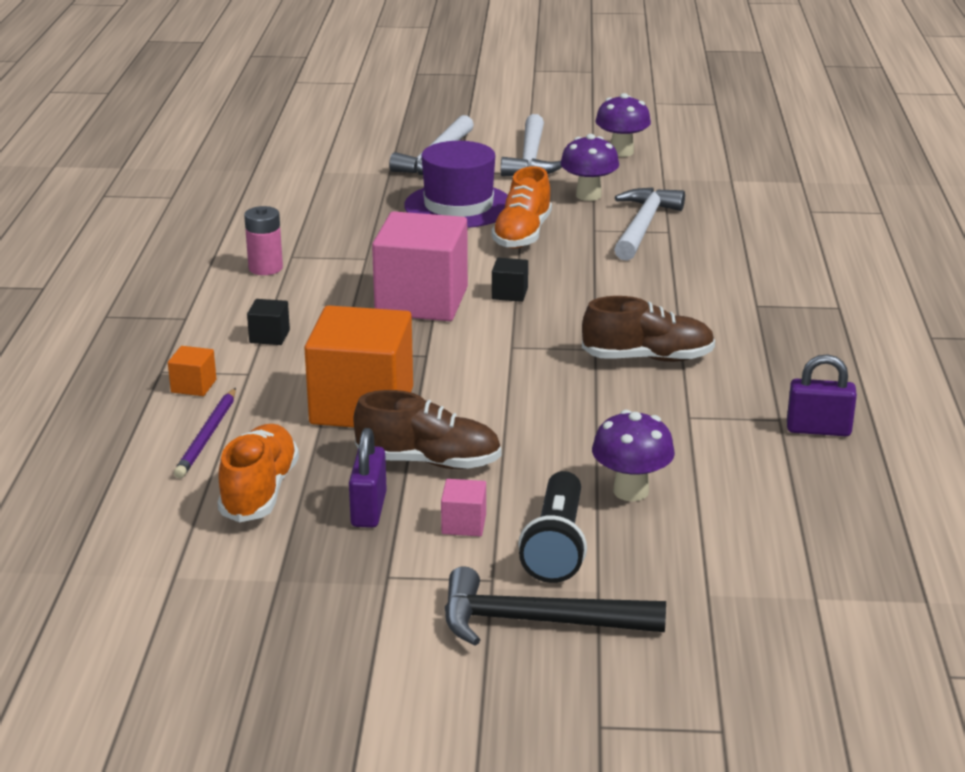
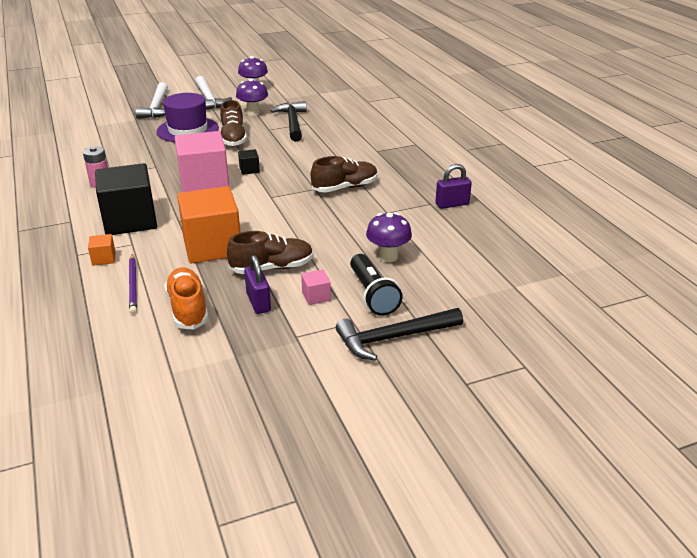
camera: 25 degrees left, 5 degrees up
black cube [247,299,290,345] -> black cube [95,163,157,235], size x2.45
orange shoe [491,166,552,248] -> brown shoe [220,100,247,146]
white hammer [614,188,685,261] -> black hammer [271,101,307,142]

